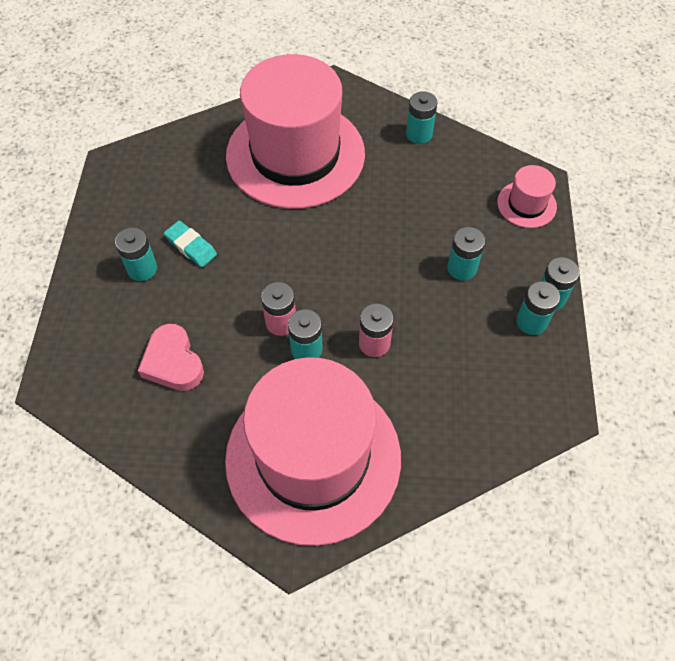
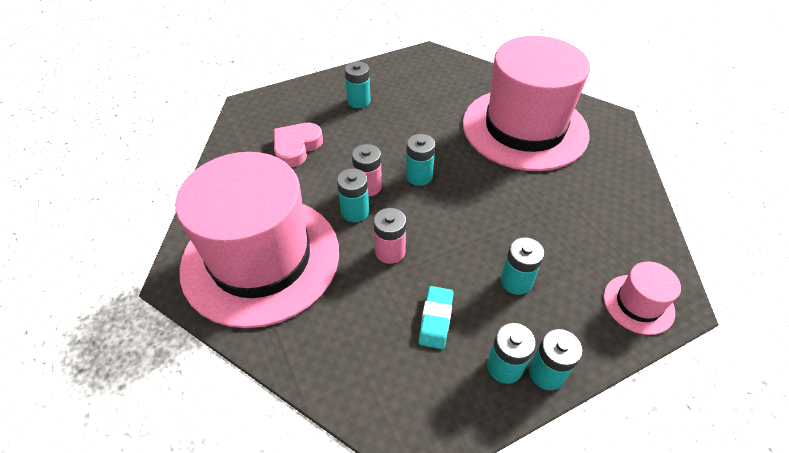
camera: 60 degrees right, 10 degrees down
turquoise eraser [164,221,217,267] -> turquoise eraser moved to [418,286,454,349]
turquoise battery [406,91,438,144] -> turquoise battery moved to [406,134,435,186]

